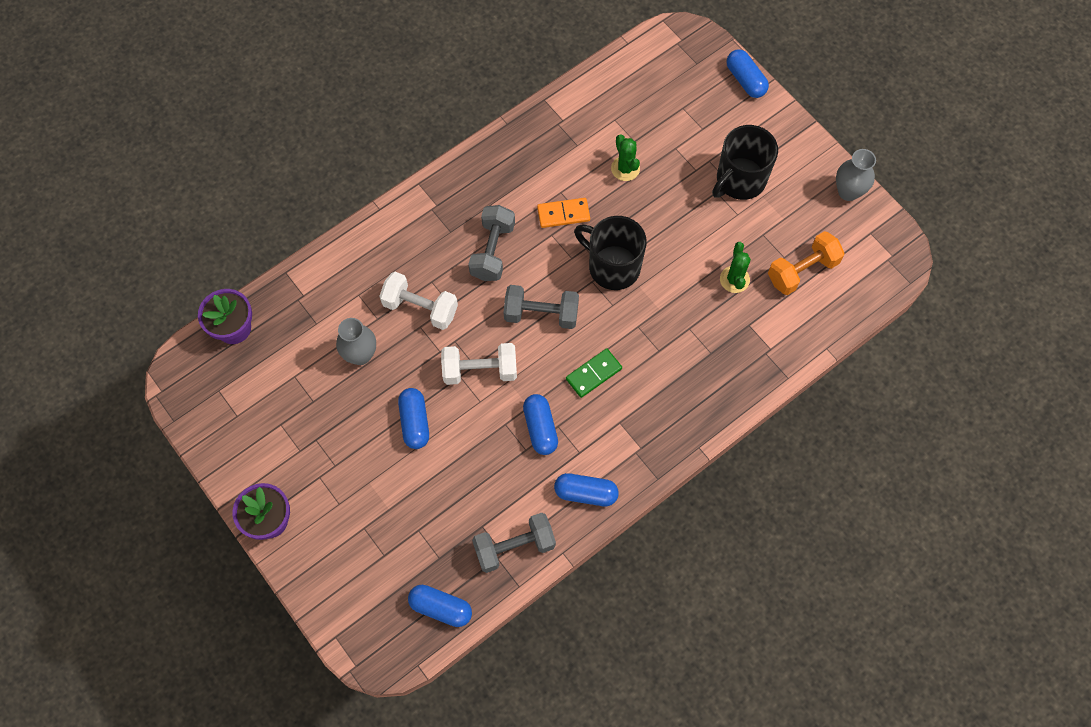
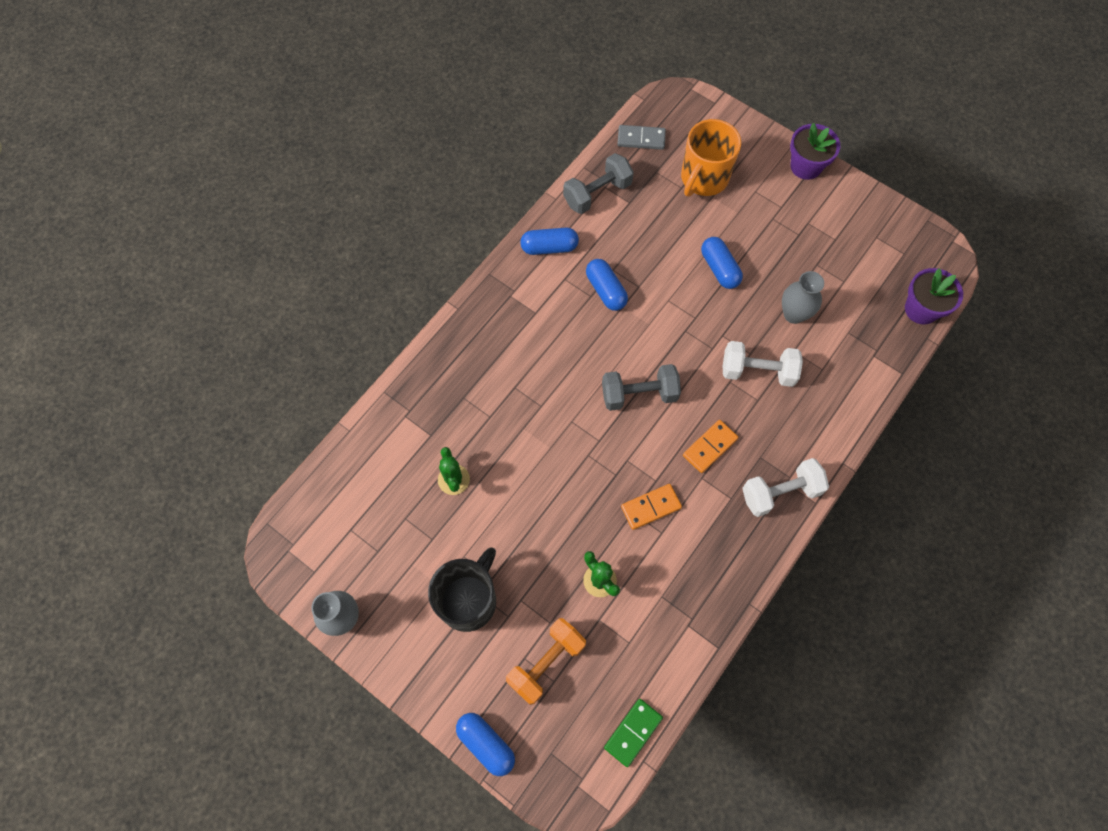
camera: 165 degrees right, 0 degrees up
blue capsule [408,585,472,627] -> grey domino [617,125,666,150]
white dumbbell [441,343,517,385] -> white dumbbell moved to [742,458,829,517]
grey dumbbell [468,205,515,281] -> orange domino [683,420,738,473]
green domino [566,348,622,398] -> green domino moved to [604,699,663,767]
black mug [574,216,647,290] -> none
orange dumbbell [768,231,844,295] -> orange dumbbell moved to [506,618,586,705]
none -> orange mug [681,119,741,197]

